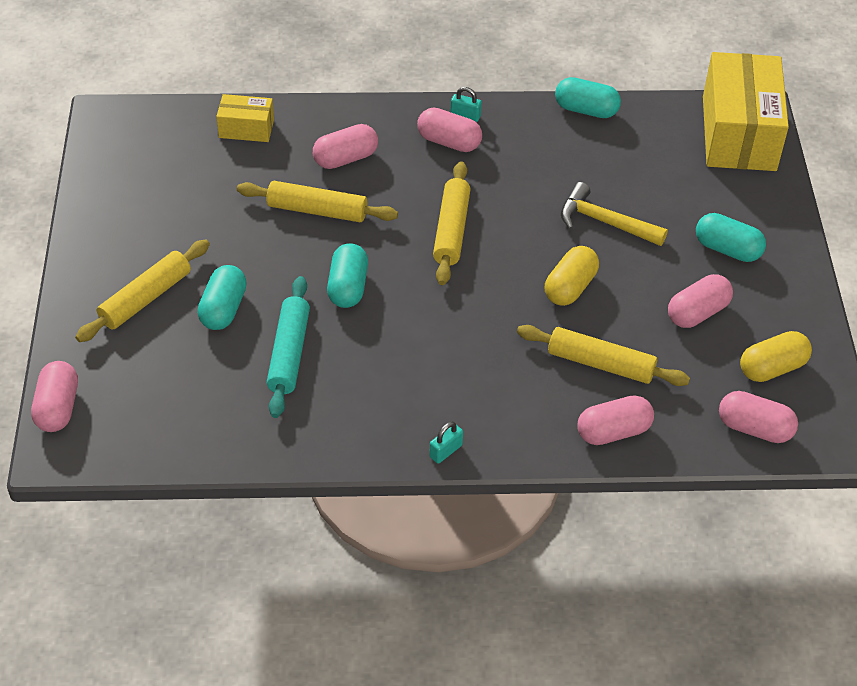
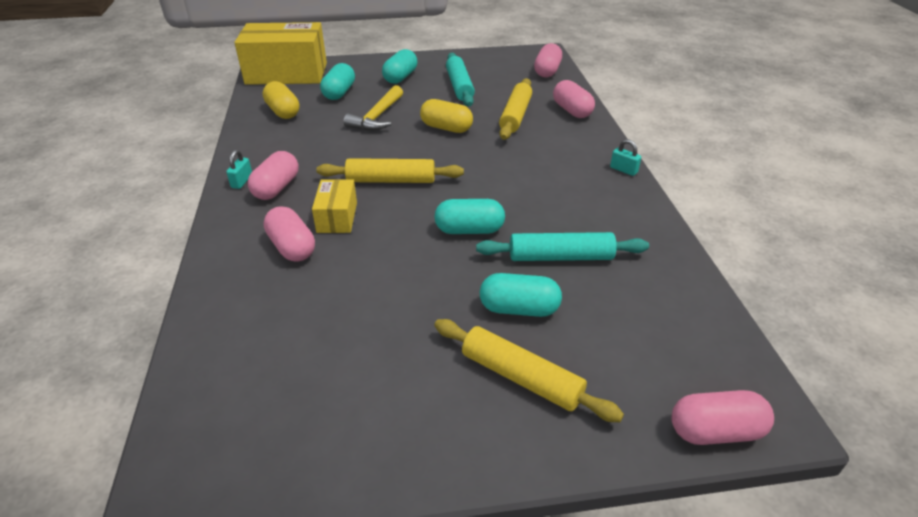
camera: 95 degrees left, 10 degrees down
yellow box [216,94,274,142] -> yellow box moved to [312,179,357,233]
yellow rolling pin [237,181,398,222] -> none
turquoise capsule [555,77,621,118] -> turquoise capsule moved to [320,63,355,100]
pink capsule [668,274,733,328] -> turquoise rolling pin [446,53,475,106]
yellow capsule [740,331,812,382] -> yellow capsule moved to [262,81,299,119]

